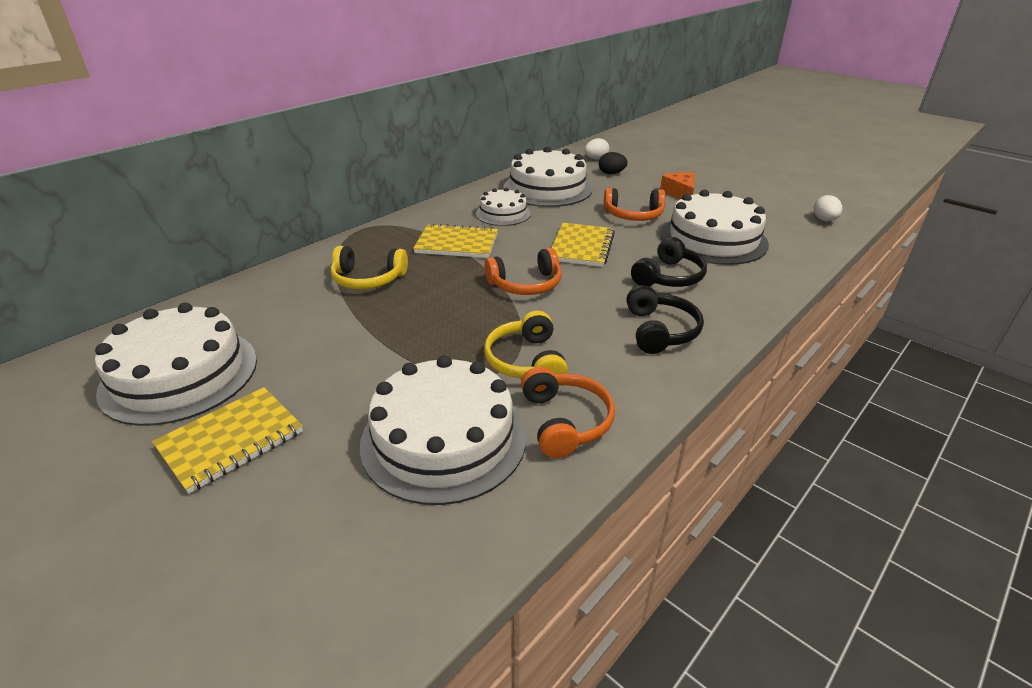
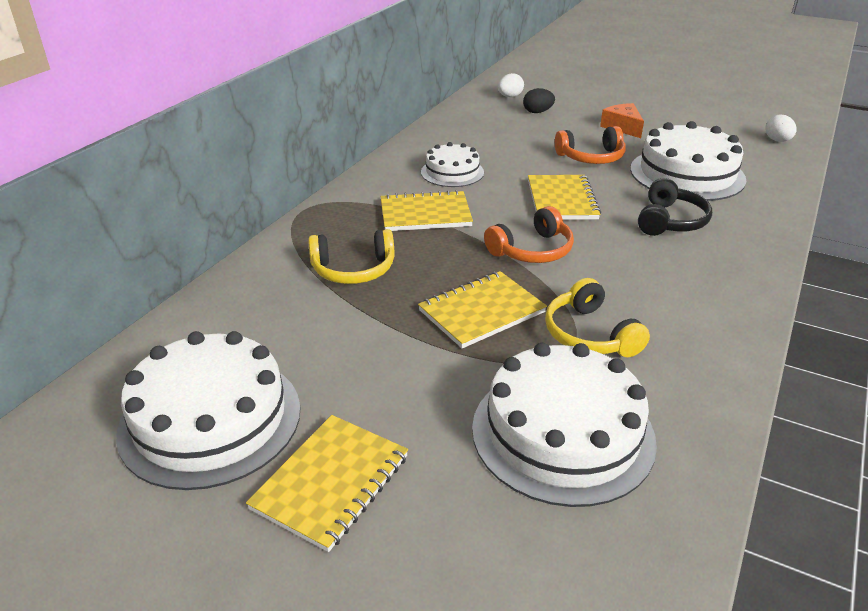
camera: 15 degrees left, 0 degrees up
white cake [503,147,592,207] -> none
orange headphones [521,366,615,458] -> none
black headphones [626,285,704,354] -> none
none -> yellow notebook [418,271,547,348]

